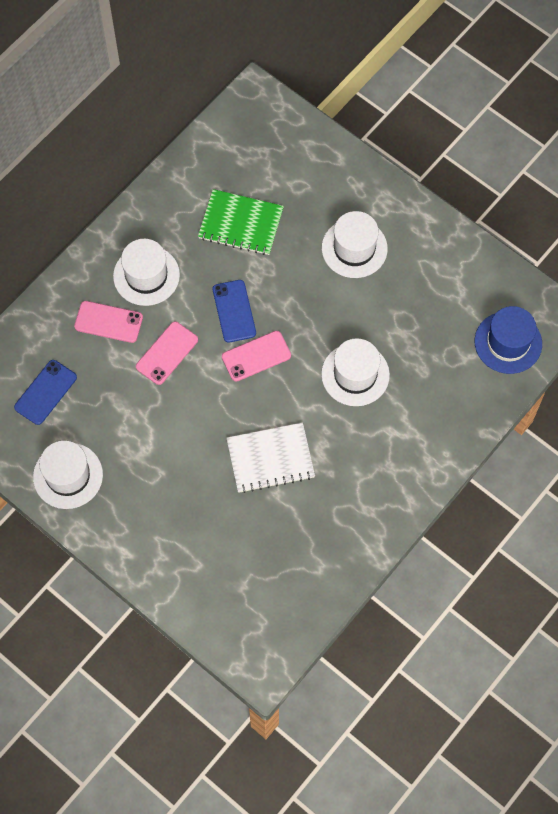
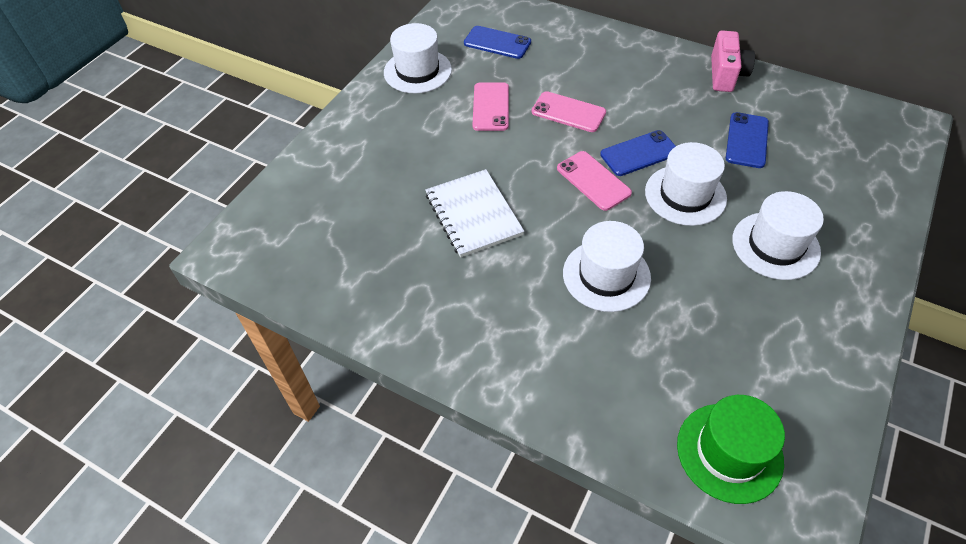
camera: 80 degrees right, 15 degrees down
pink phone [74,301,143,343] -> pink phone moved to [473,82,509,131]
white hat [113,239,180,306] -> white hat moved to [645,142,727,226]
green notebook [198,189,284,255] -> blue phone [726,112,769,168]
blue hat [475,306,542,374] -> green hat [677,395,785,504]
none -> pink camera [711,30,755,92]

